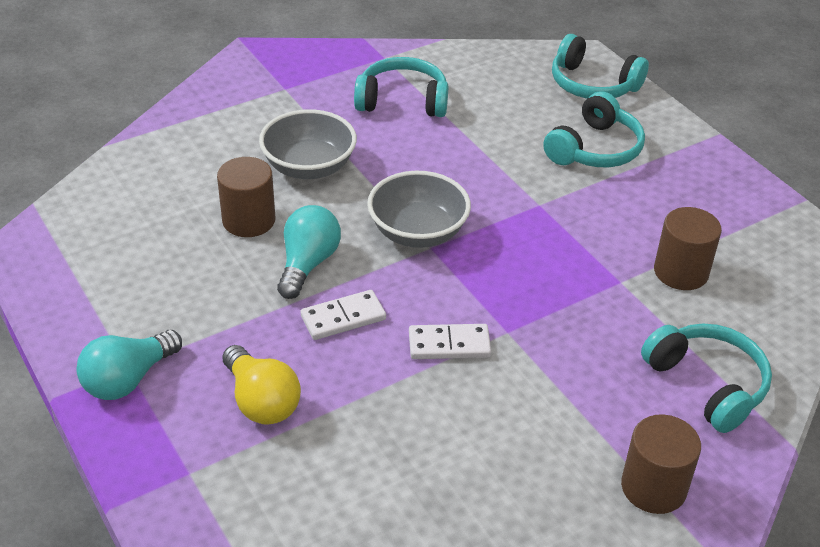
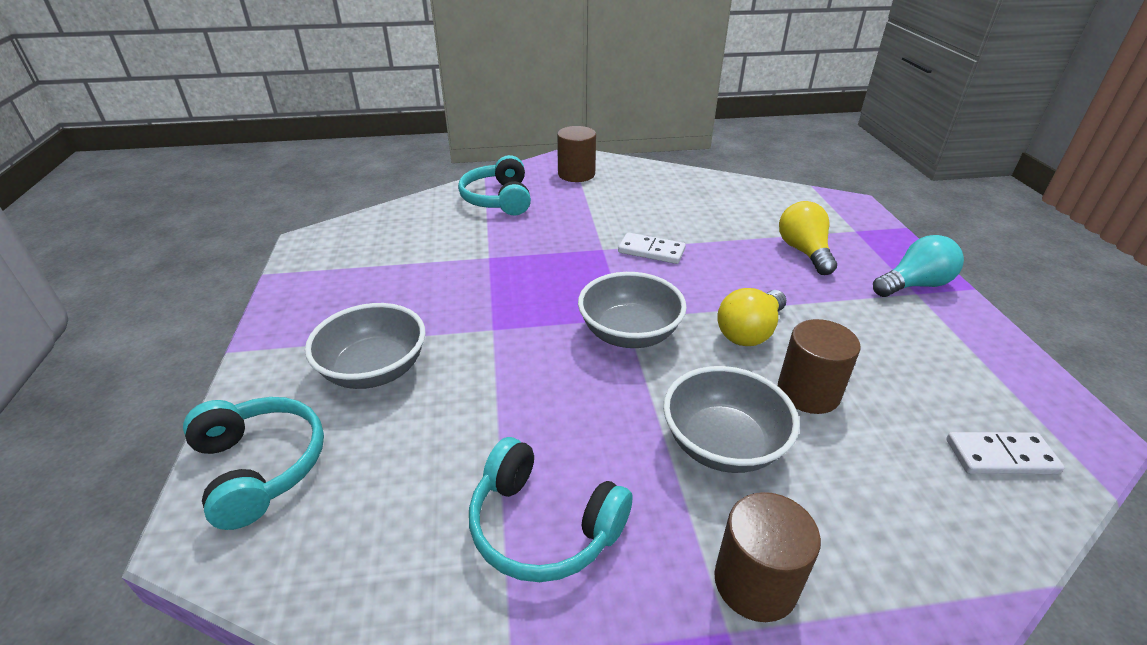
camera: 155 degrees left, 5 degrees down
turquoise light bulb [277,205,341,299] -> yellow light bulb [717,288,786,346]
white domino [301,290,386,340] -> white domino moved to [946,432,1065,474]
turquoise headphones [543,92,645,167] -> grey bowl [305,303,425,389]
brown cylinder [654,207,722,290] -> brown cylinder moved to [714,492,821,622]

